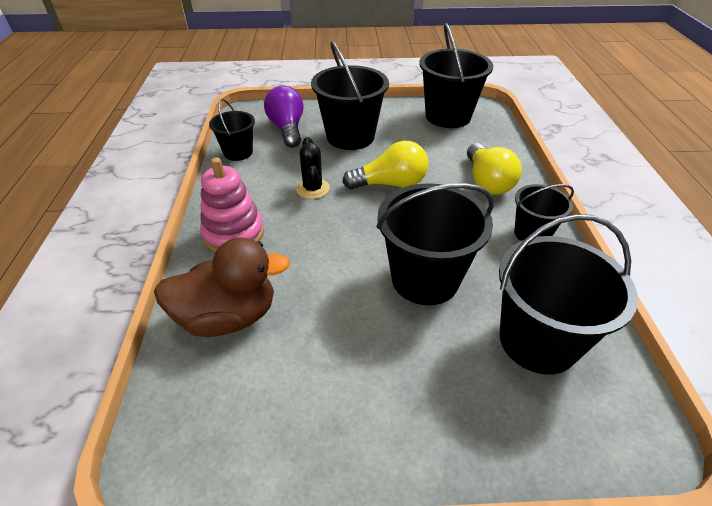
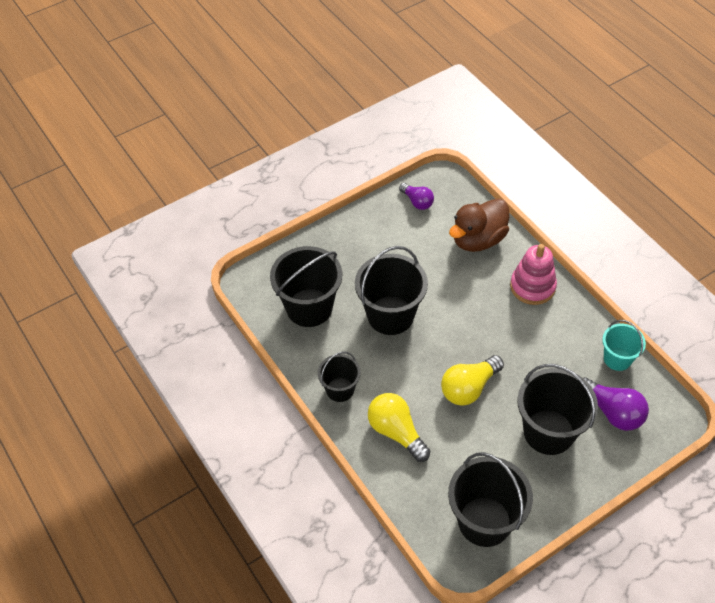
camera: 150 degrees right, 10 degrees up
black bucket [209,99,255,161] -> turquoise bucket [602,320,646,371]
black cactus [296,137,330,199] -> none
none -> purple light bulb [399,183,434,210]

